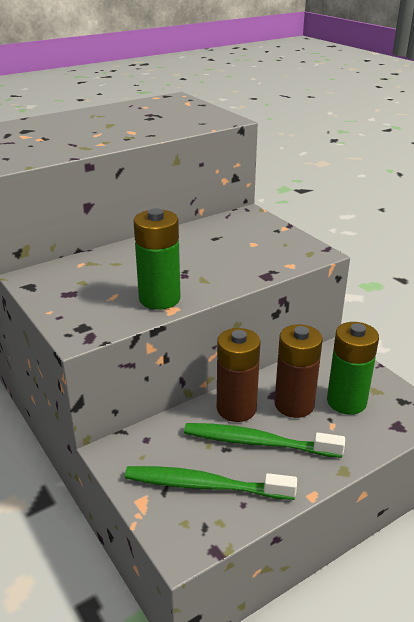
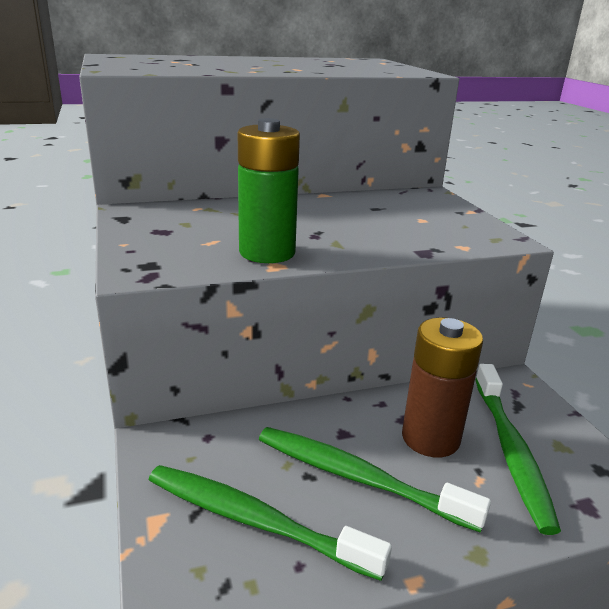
camera: 15 degrees right, 5 degrees down
brown battery [217,328,261,422] -> none
green battery [327,322,379,415] -> green toothbrush [475,364,561,535]

